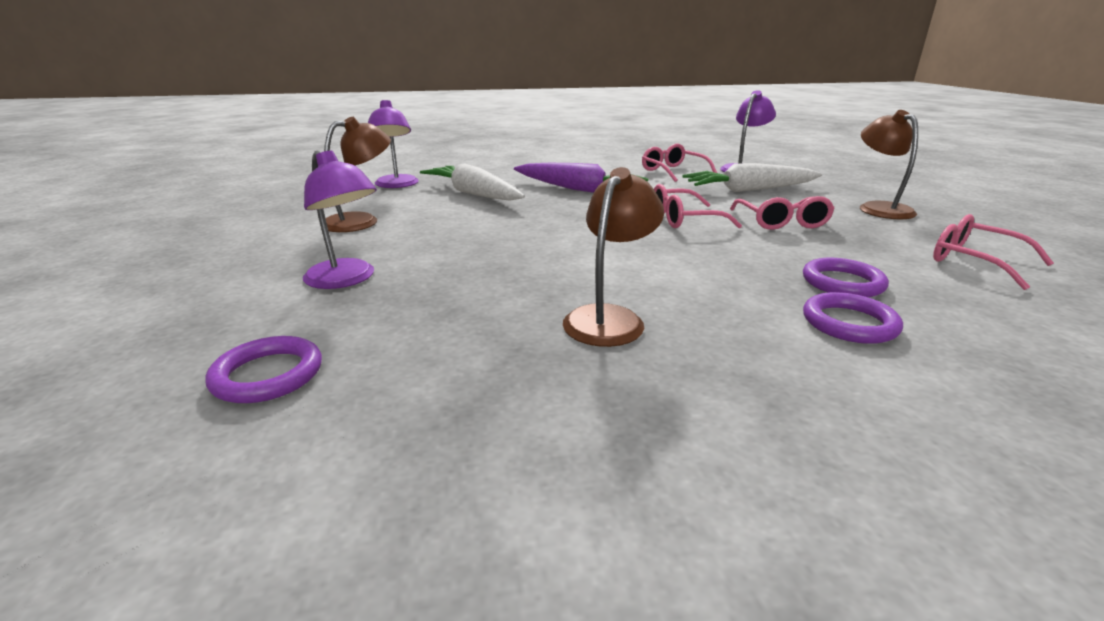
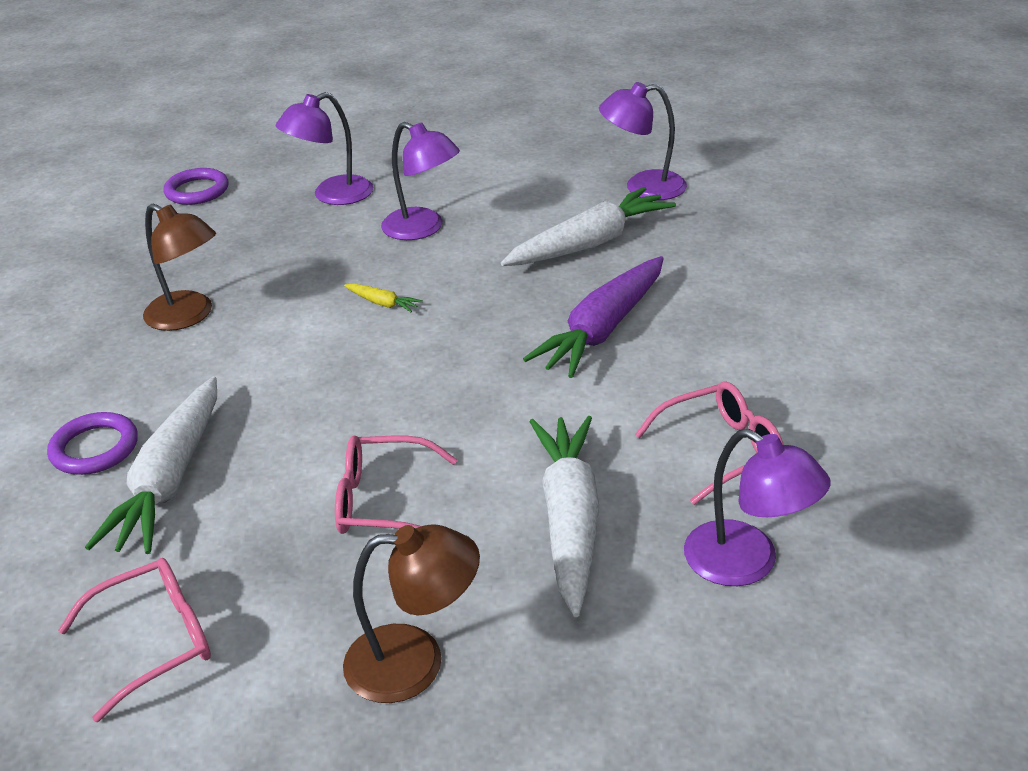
camera: 100 degrees right, 10 degrees up
brown lamp [324,117,391,232] -> none
pink glasses [654,184,742,228] -> none
purple ring [803,258,889,297] -> white carrot [85,376,217,554]
none -> yellow carrot [344,283,423,312]
none -> purple lamp [381,122,460,240]

